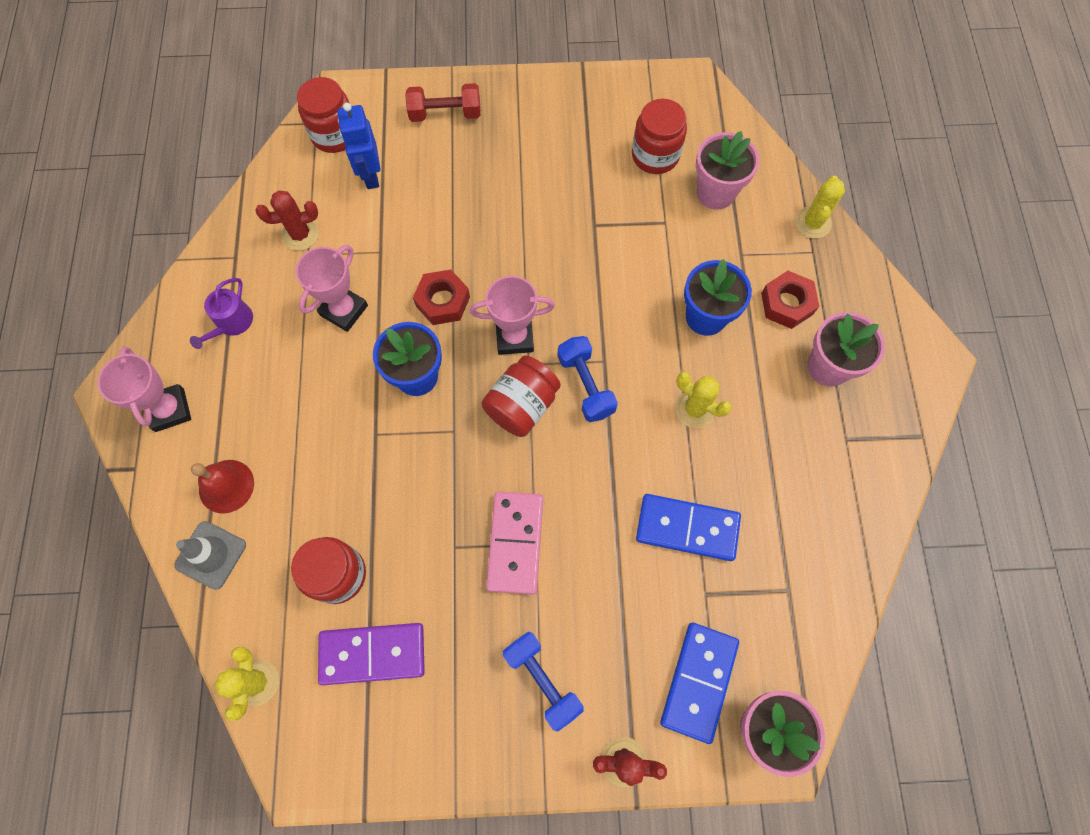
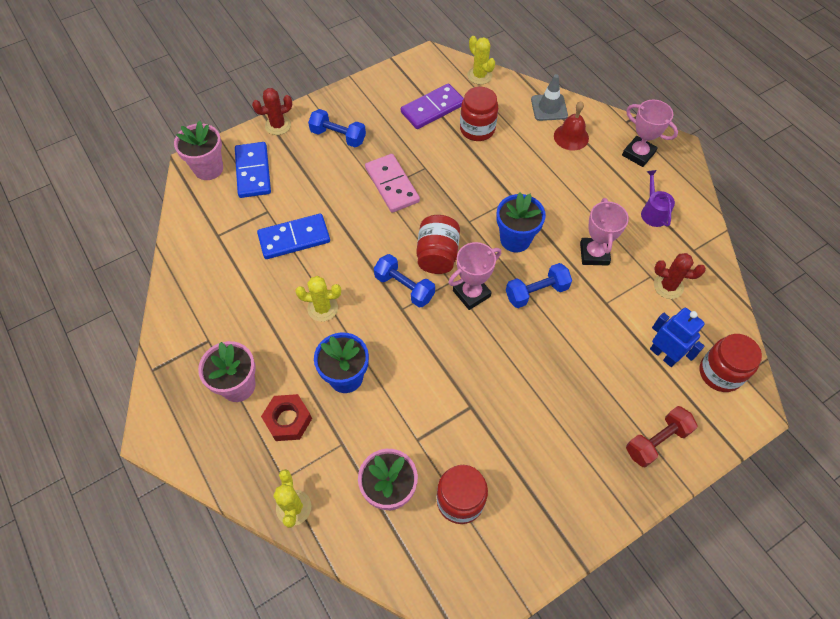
camera: 150 degrees right, 10 degrees down
red cactus [256,191,319,251] -> red cactus turned 60 degrees clockwise [654,253,706,299]
red nut [413,269,470,325] -> blue dumbbell [506,263,572,308]

